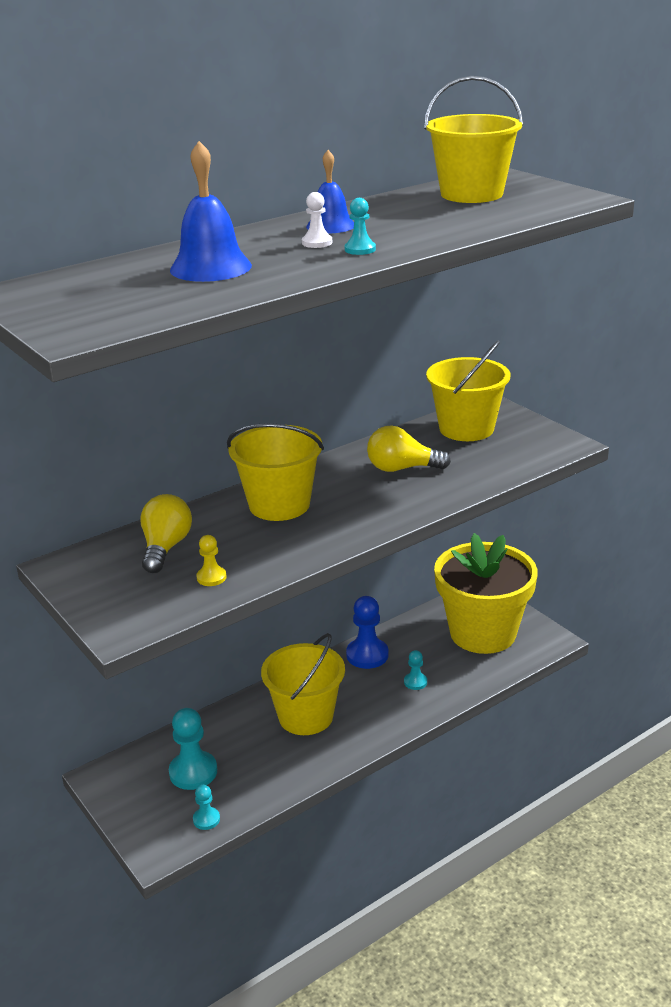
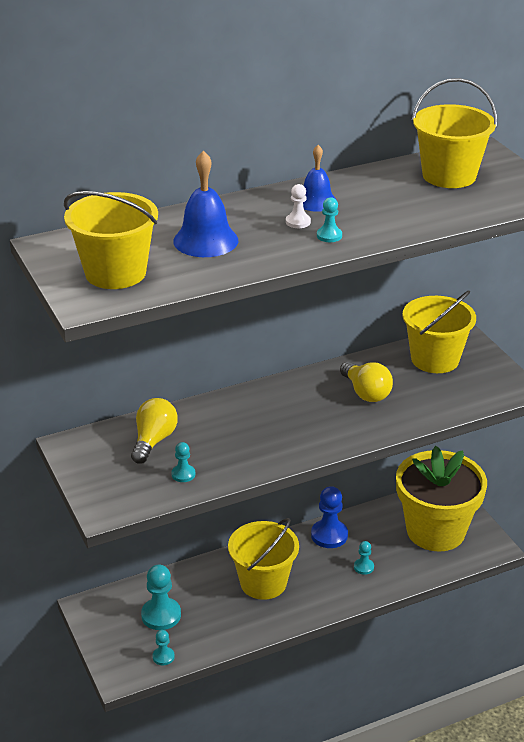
camera: 10 degrees right, 5 degrees up
yellow pawn [196,535,227,586] -> turquoise pawn [171,442,195,482]
yellow bucket [227,423,324,521] -> yellow bucket moved to [64,191,158,289]
yellow light bulb [367,426,451,472] -> yellow light bulb turned 135 degrees counterclockwise [340,362,393,402]

